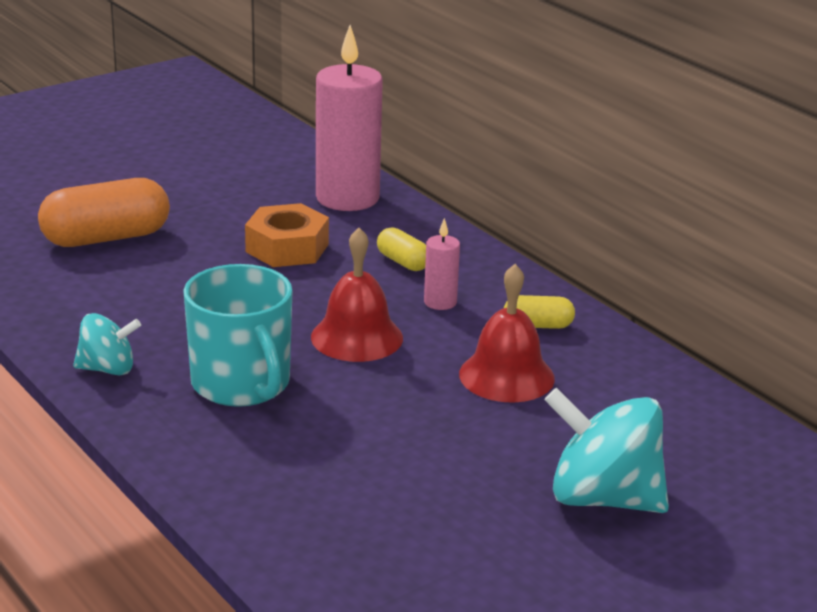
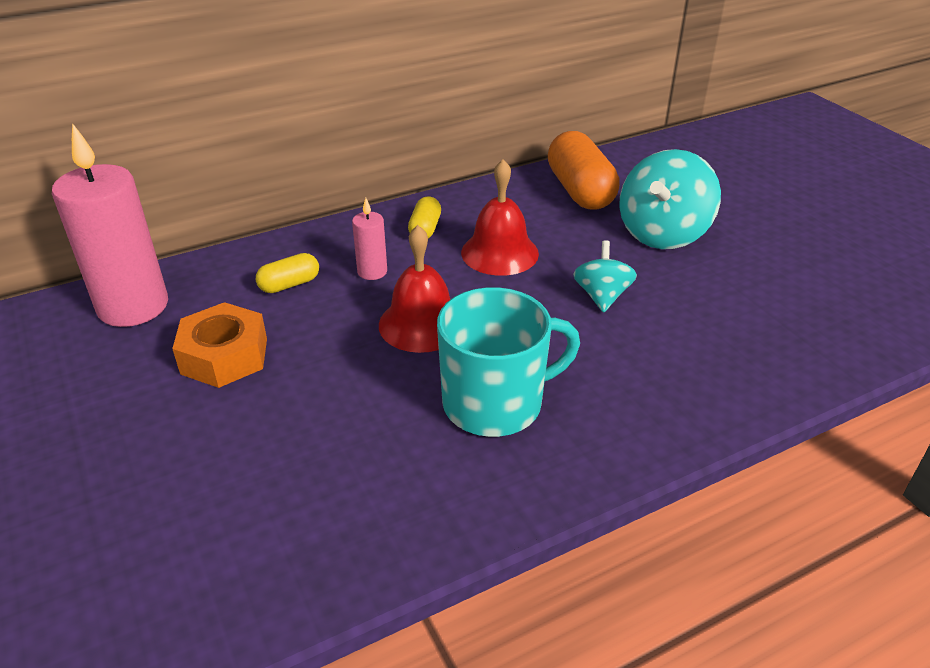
camera: 80 degrees left, 10 degrees up
orange capsule [38,178,170,247] -> orange capsule moved to [548,131,620,210]
turquoise spinning top [73,313,141,376] -> turquoise spinning top moved to [573,240,637,312]

